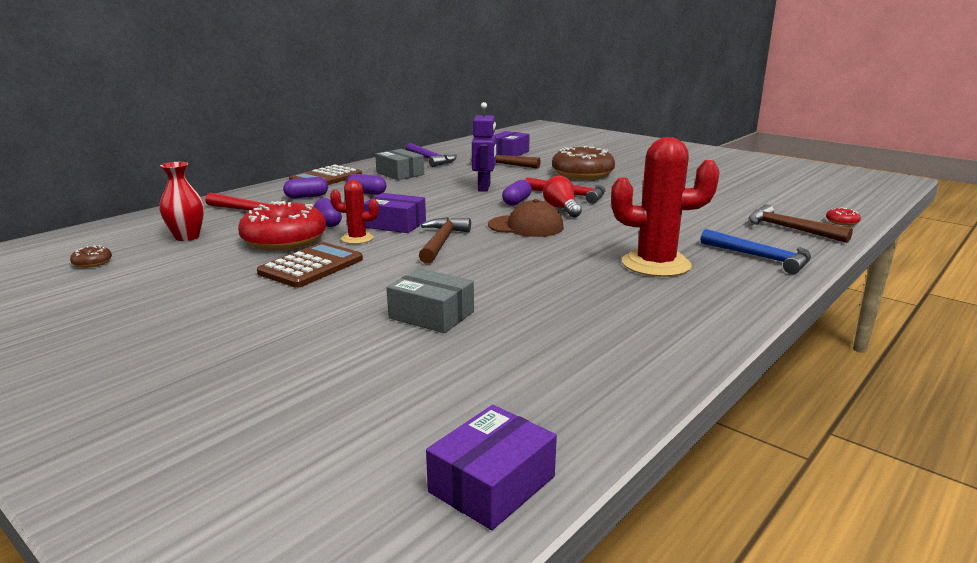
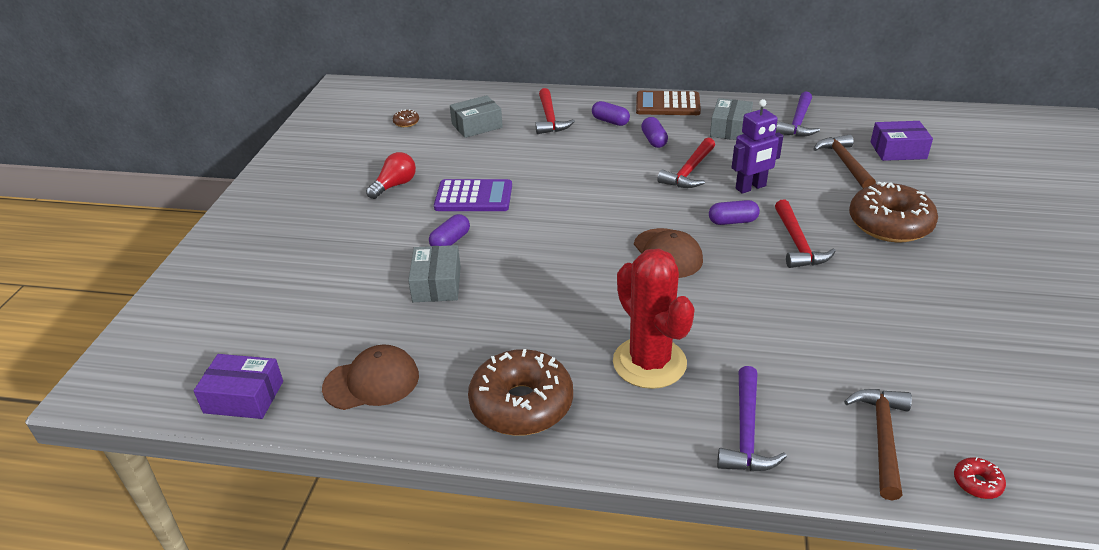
camera: 60 degrees right, 15 degrees up
red vase [160,162,204,241] -> grey box [450,95,503,138]
red donut [238,201,326,250] -> none
brown calculator [257,242,363,288] -> purple calculator [434,179,512,211]
purple capsule [314,198,342,227] -> purple capsule moved to [429,214,470,246]
red cactus [330,180,379,244] -> none
purple box [364,193,426,233] -> none
brown hammer [419,217,471,264] -> none
red light bulb [543,176,582,217] -> red light bulb moved to [366,152,416,199]
blue hammer [701,229,811,274] -> purple hammer [717,366,787,471]
none -> brown cap [322,345,419,410]
none -> brown donut [468,349,573,436]
none -> red hammer [657,138,715,188]

